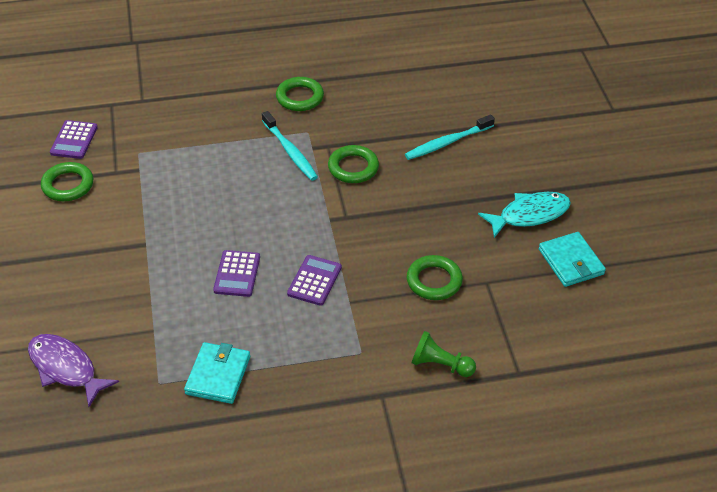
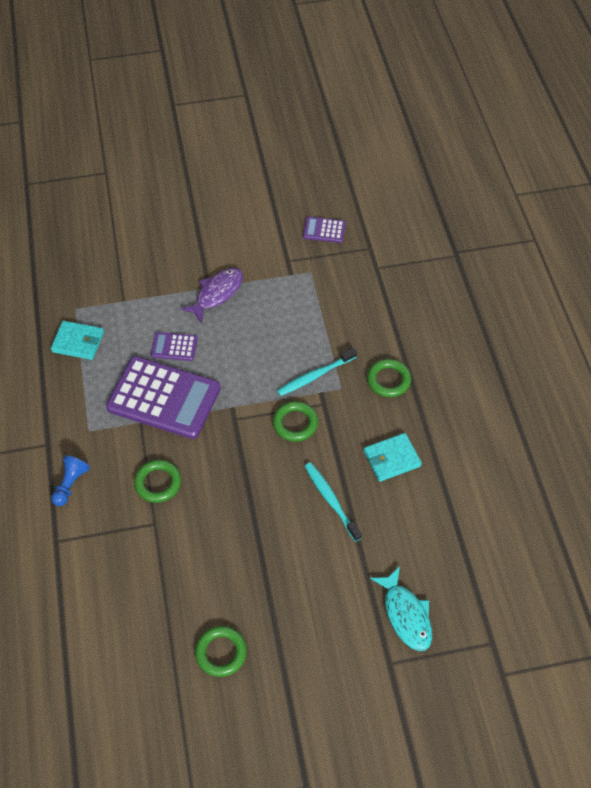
camera: 90 degrees right, 10 degrees up
purple fish [28,334,119,407] -> purple fish moved to [181,268,243,324]
green ring [41,162,94,201] -> green ring moved to [195,626,247,677]
purple calculator [287,255,342,306] -> purple calculator [106,356,221,439], size x2.21
green pawn [412,331,476,377] -> blue pawn [51,455,90,506]
turquoise fish [478,192,571,238] -> turquoise fish moved to [370,566,432,651]
turquoise wallet [539,232,606,287] -> turquoise wallet moved to [364,433,422,482]

